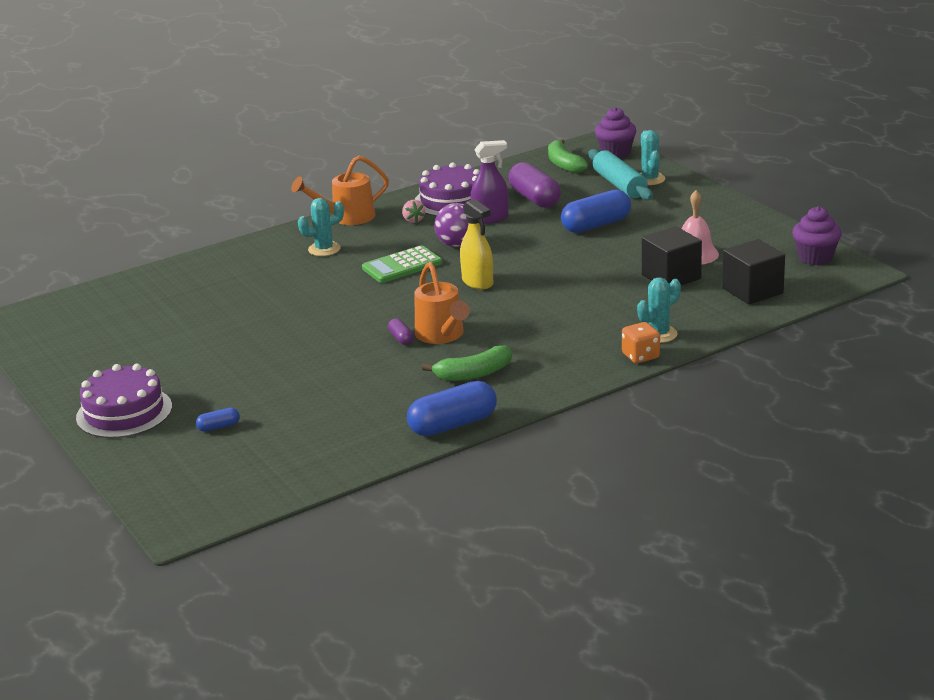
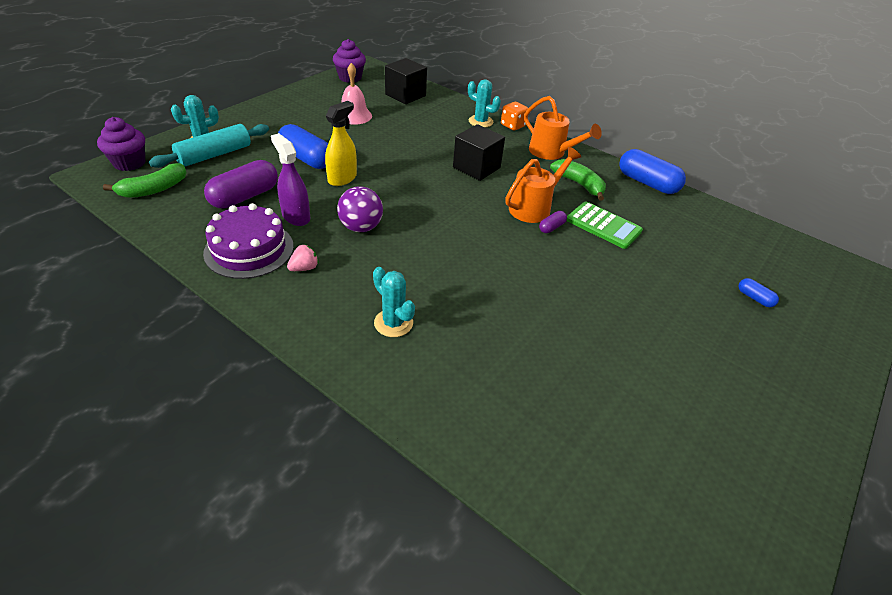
camera: 115 degrees left, 15 degrees up
purple cake [76,364,172,438] -> none
orange watering can [291,156,389,225] -> orange watering can moved to [524,96,602,160]
green calculator [362,245,442,283] -> green calculator moved to [567,202,643,249]
yellow spray bottle [460,199,493,290] -> yellow spray bottle moved to [325,101,357,186]
black cube [642,226,702,285] -> black cube moved to [453,124,505,181]

